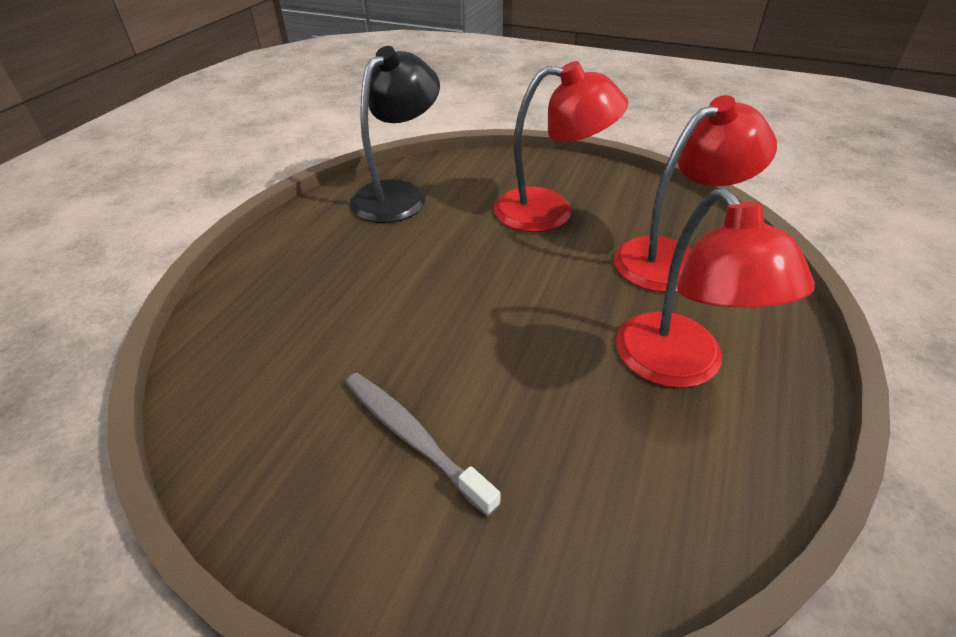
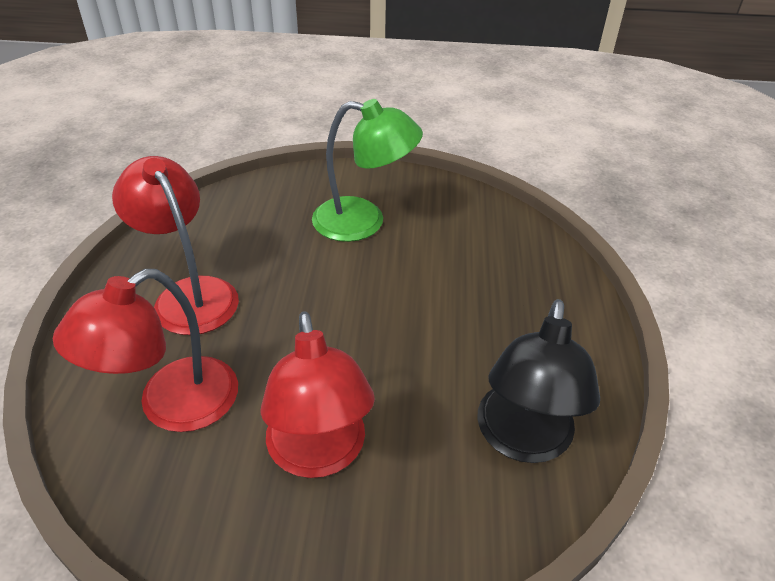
camera: 160 degrees right, 0 degrees up
grey toothbrush [345,373,501,517] -> green lamp [312,99,423,242]
red lamp [494,61,628,232] -> red lamp turned 90 degrees counterclockwise [260,311,375,478]

